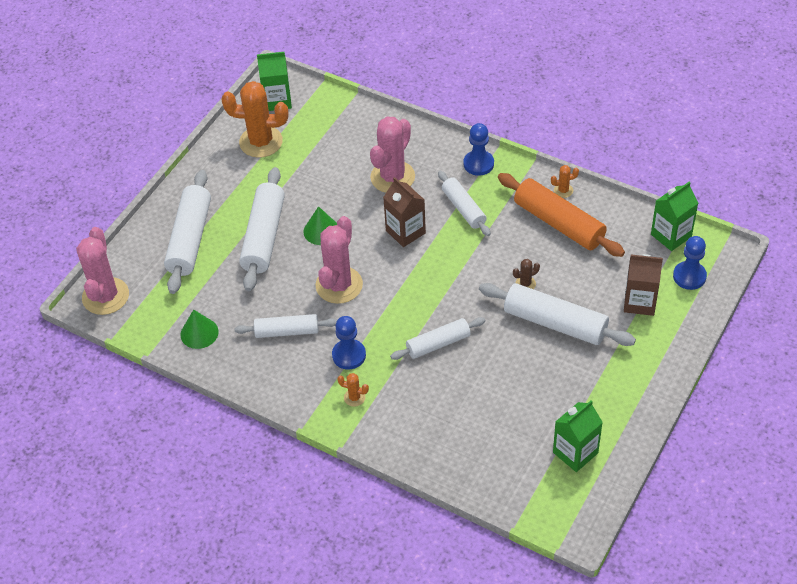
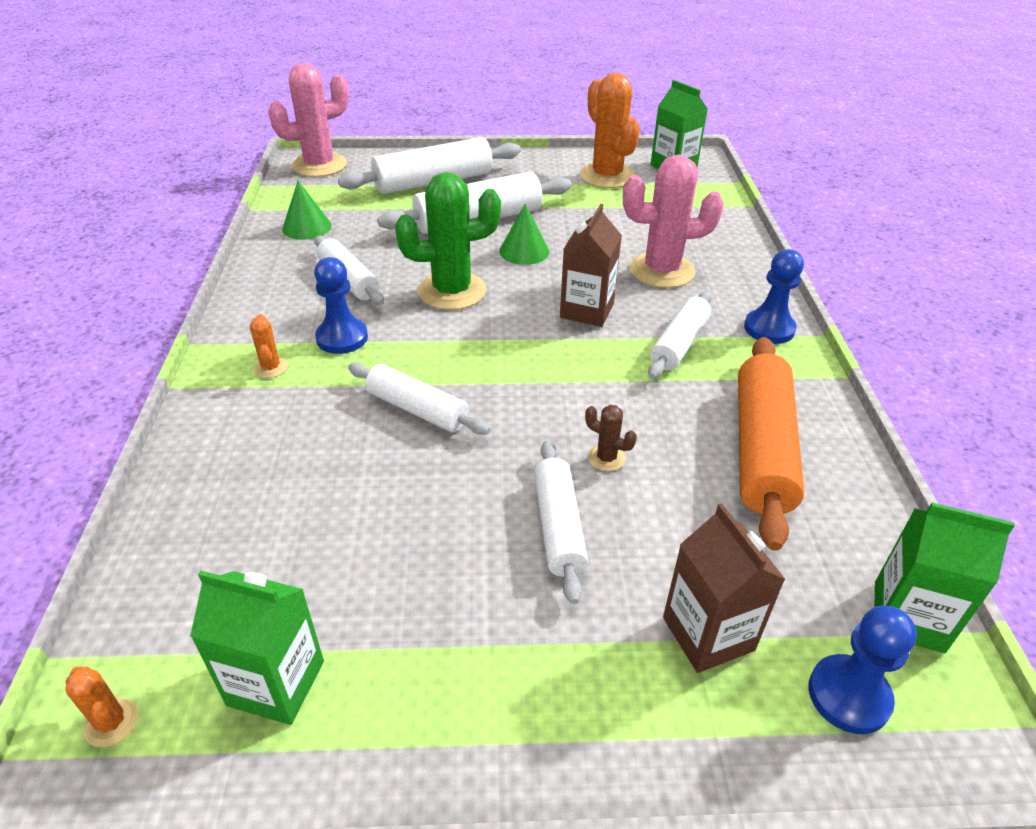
camera: 55 degrees right, 10 degrees down
pink cactus [316,216,363,304] -> green cactus [395,172,501,310]
white rolling pin [479,283,636,346] -> white rolling pin [534,440,588,604], size x0.62
orange cactus [551,165,579,198] -> orange cactus moved to [66,667,138,747]

